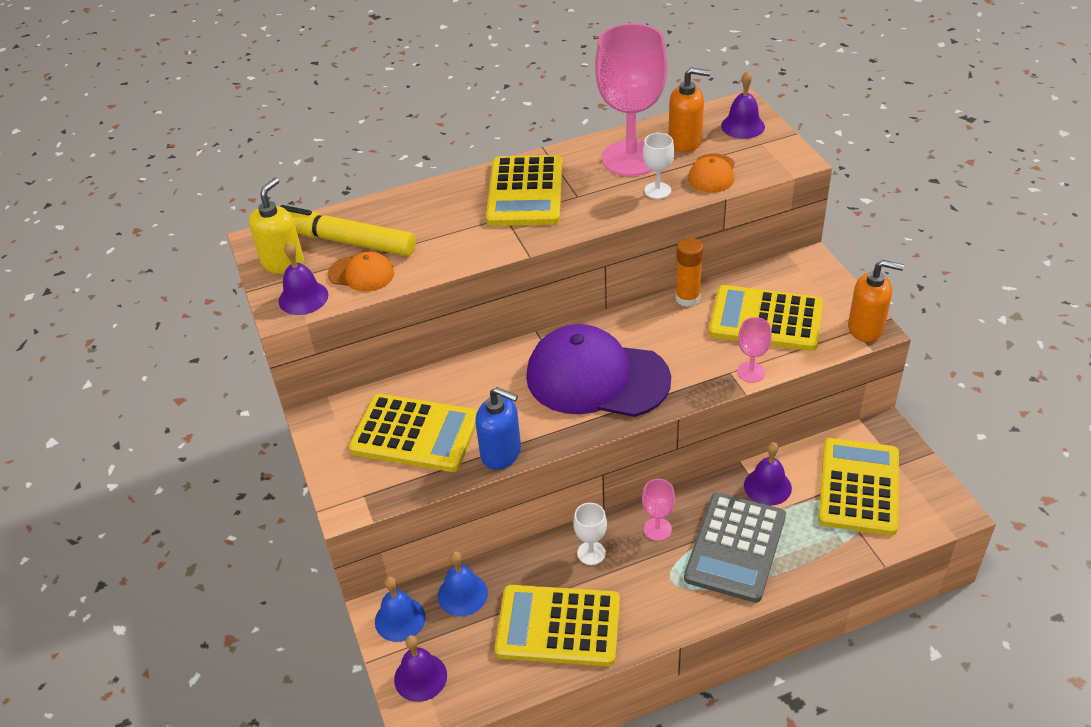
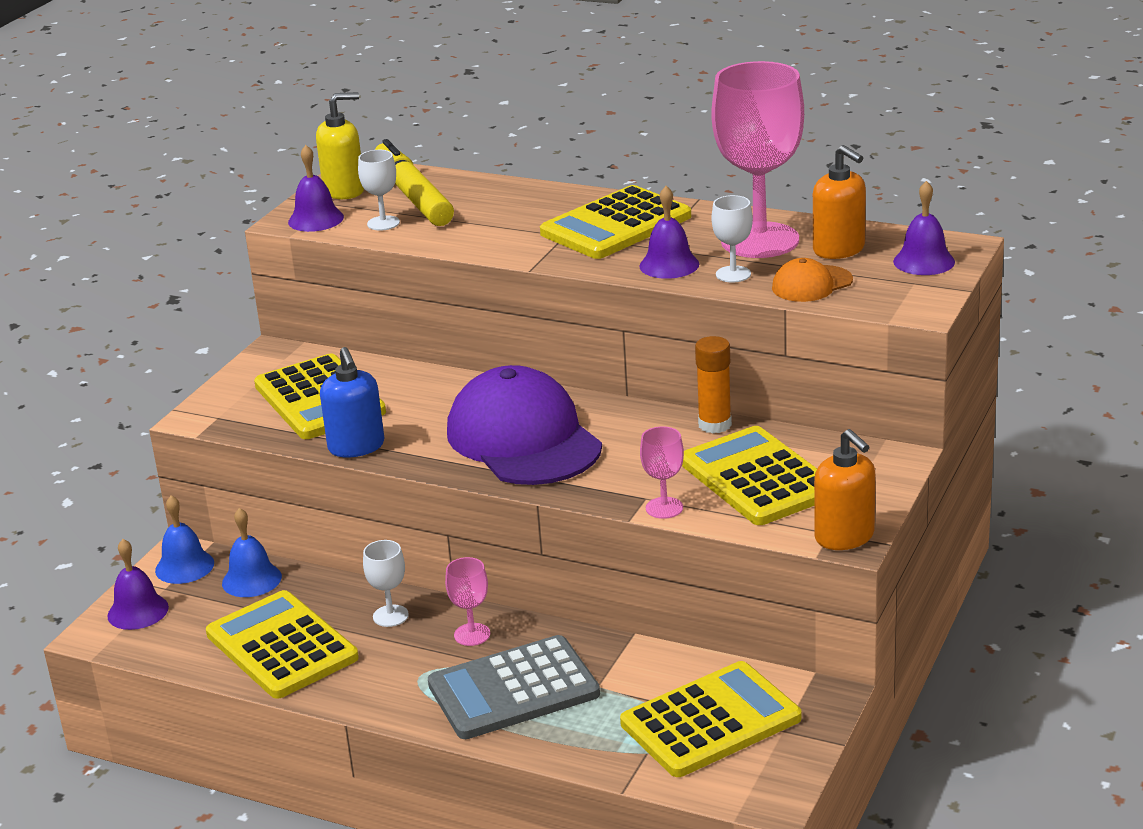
camera: 45 degrees right, 15 degrees down
orange cap [328,251,394,292] -> white goblet [358,150,400,230]
purple bell [744,442,792,506] -> purple bell moved to [639,186,699,279]

